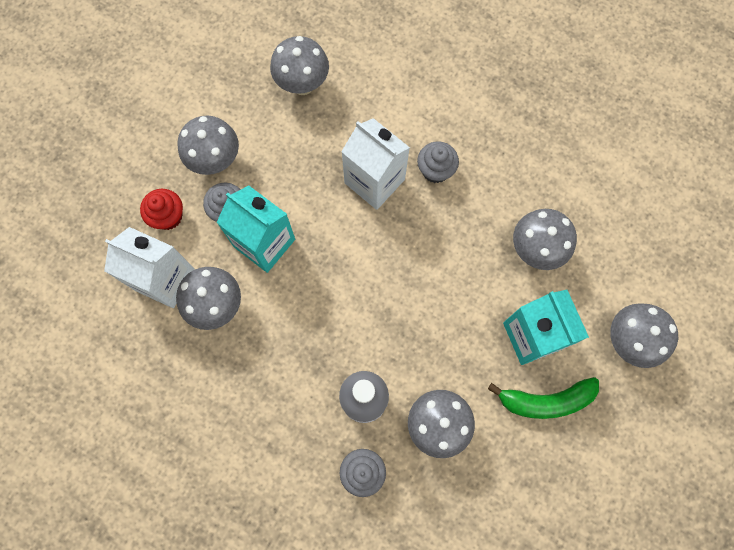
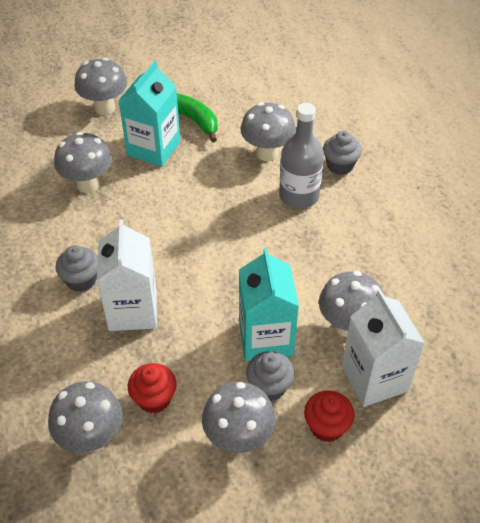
camera: 135 degrees left, 25 degrees down
none -> red cupcake [128,363,177,413]

